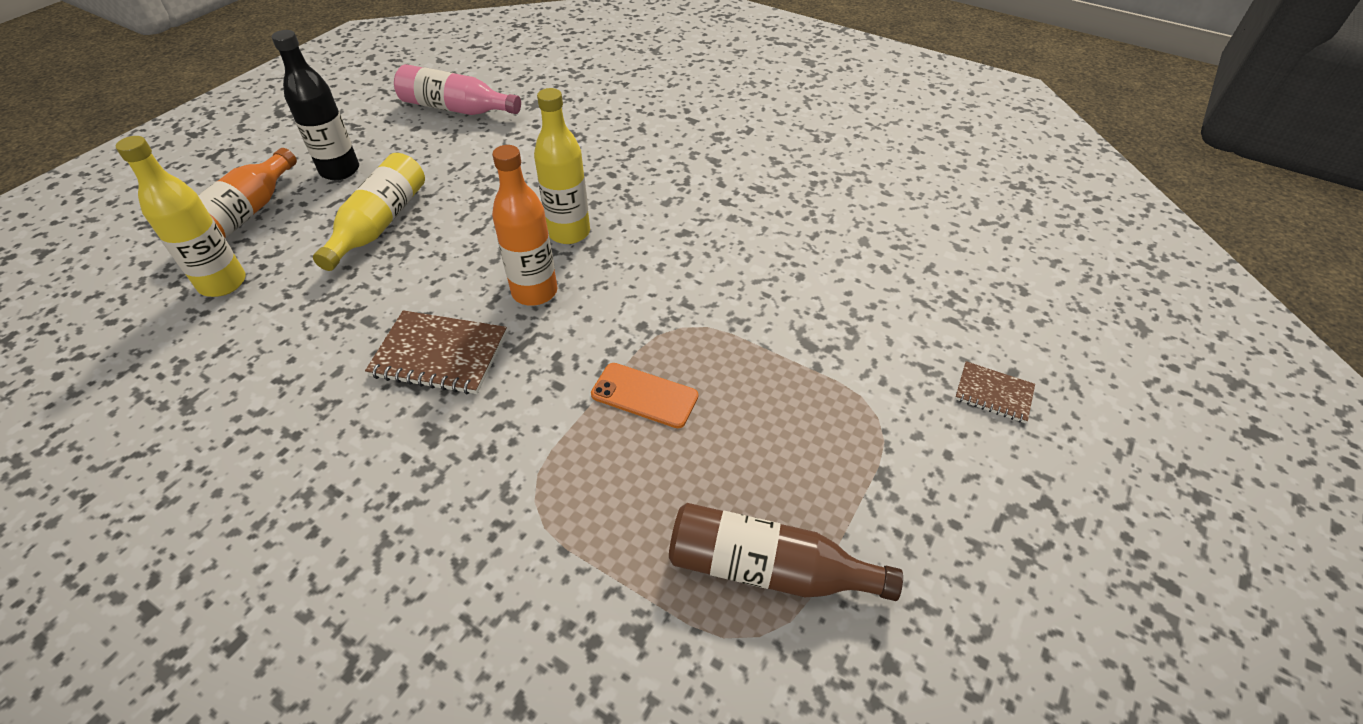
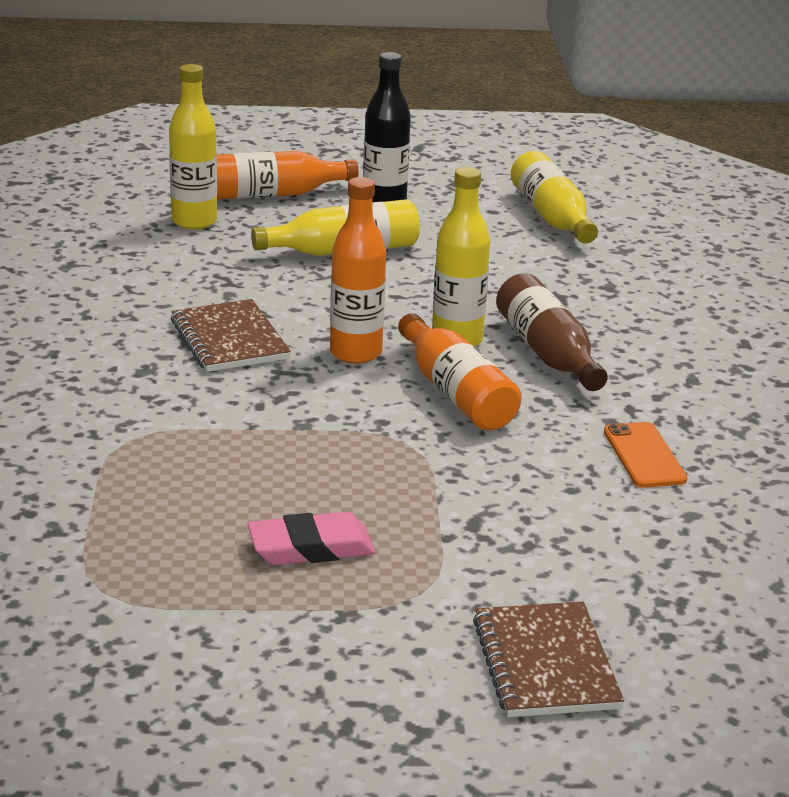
camera: 55 degrees right, 20 degrees down
pink bottle [394,64,521,115] -> yellow bottle [511,151,598,244]
orange phone [591,363,698,428] -> orange phone moved to [604,422,687,488]
brown bottle [669,503,903,601] -> brown bottle moved to [496,273,608,391]
brown notebook [955,361,1035,423] -> brown notebook [473,602,624,717], size x1.71
none -> pink eraser [247,512,376,565]
none -> orange bottle [398,313,522,431]

